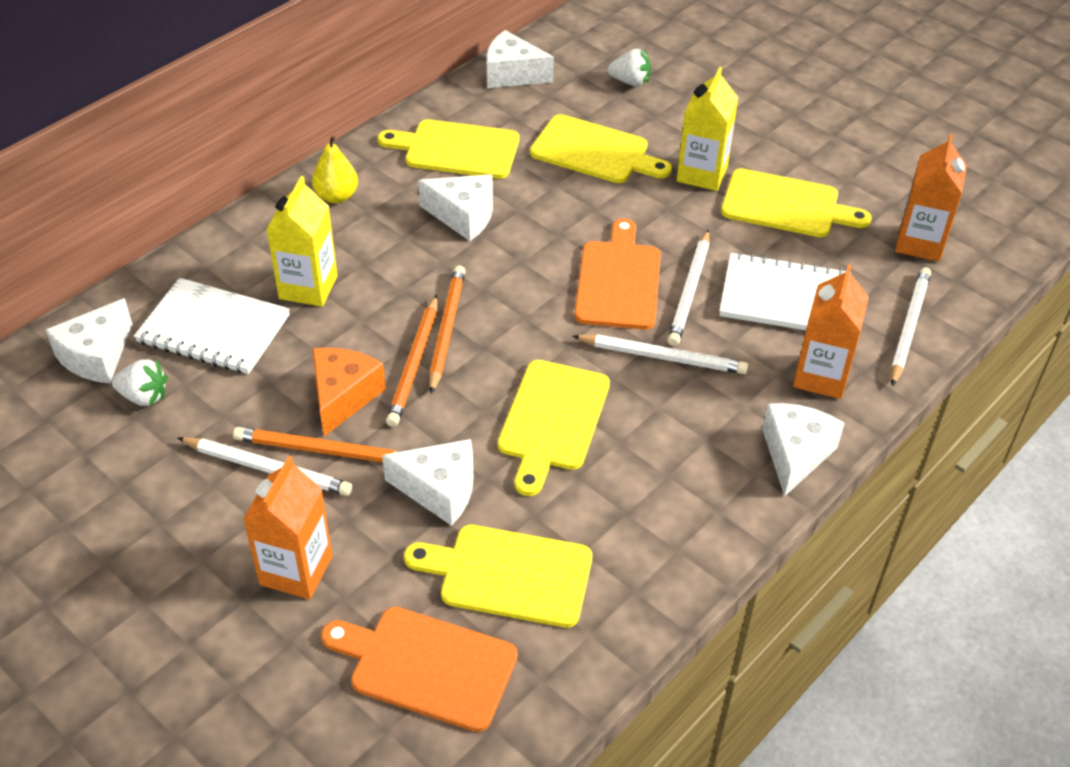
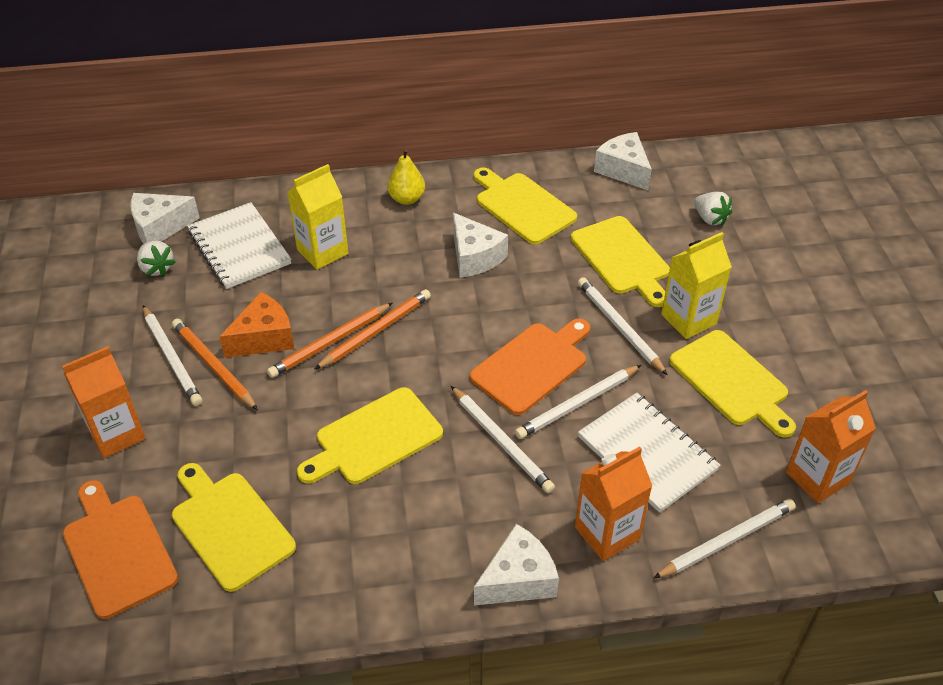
camera: 40 degrees right, 0 degrees up
white cheese [382,439,473,526] -> none
none -> white pencil [578,277,668,375]

